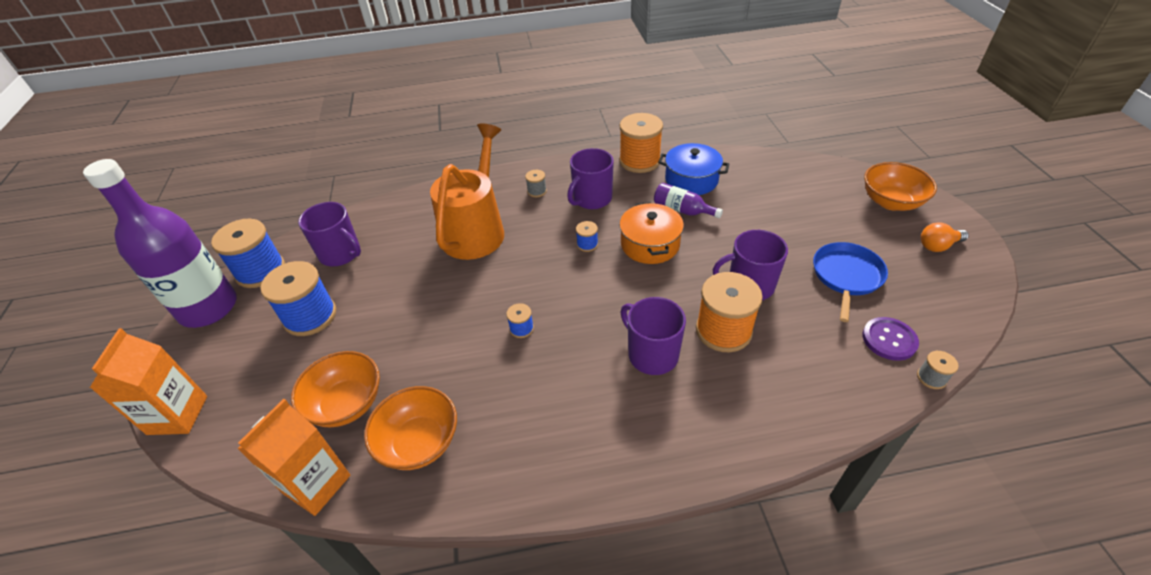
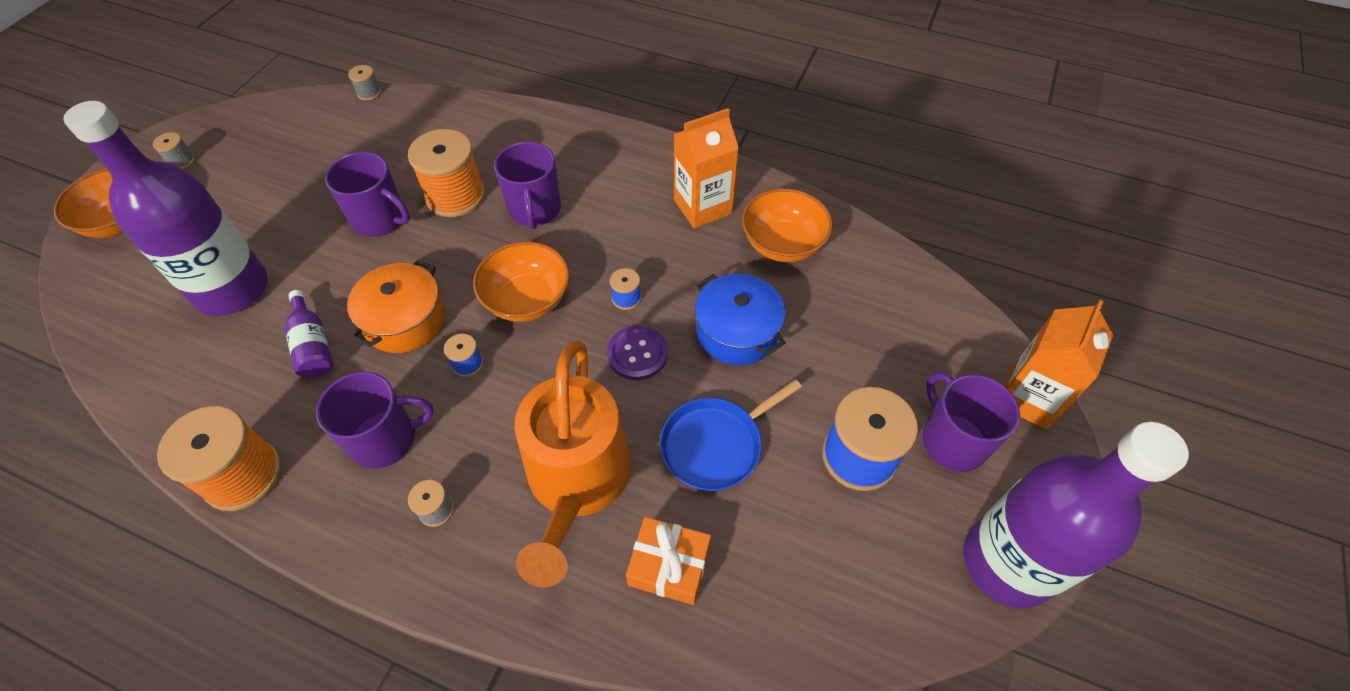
camera: 150 degrees left, 10 degrees up
blue spool [211,219,285,288] -> none
orange carton [237,399,350,516] -> orange carton moved to [674,108,739,229]
orange bowl [291,351,380,427] -> orange bowl moved to [473,241,569,322]
purple mug [298,202,361,266] -> purple mug moved to [922,372,1020,472]
orange watering can [430,124,504,260] -> orange watering can turned 45 degrees counterclockwise [514,340,631,587]
blue pot [658,143,730,195] -> blue pot moved to [695,274,786,365]
blue pan [813,242,888,322] -> blue pan moved to [660,379,802,491]
purple button [863,317,919,361] -> purple button moved to [607,326,668,380]
orange light bulb [921,222,969,252] -> grey spool [153,132,195,169]
none -> purple bottle [63,101,267,316]
none -> orange gift [626,517,711,605]

